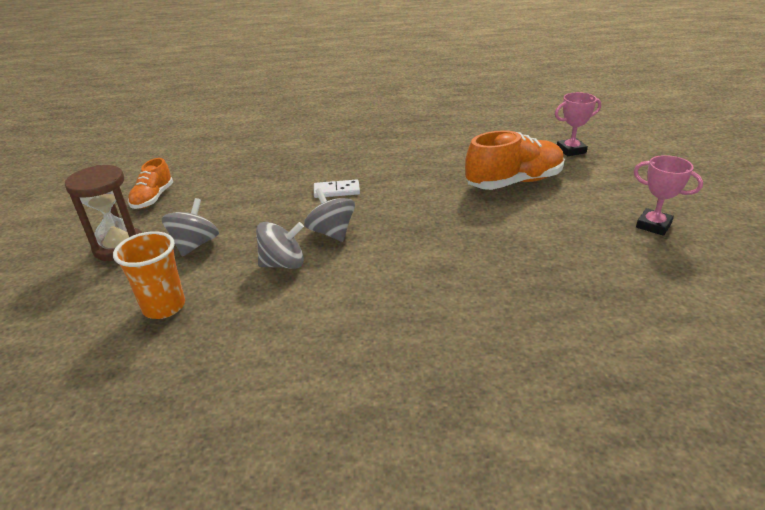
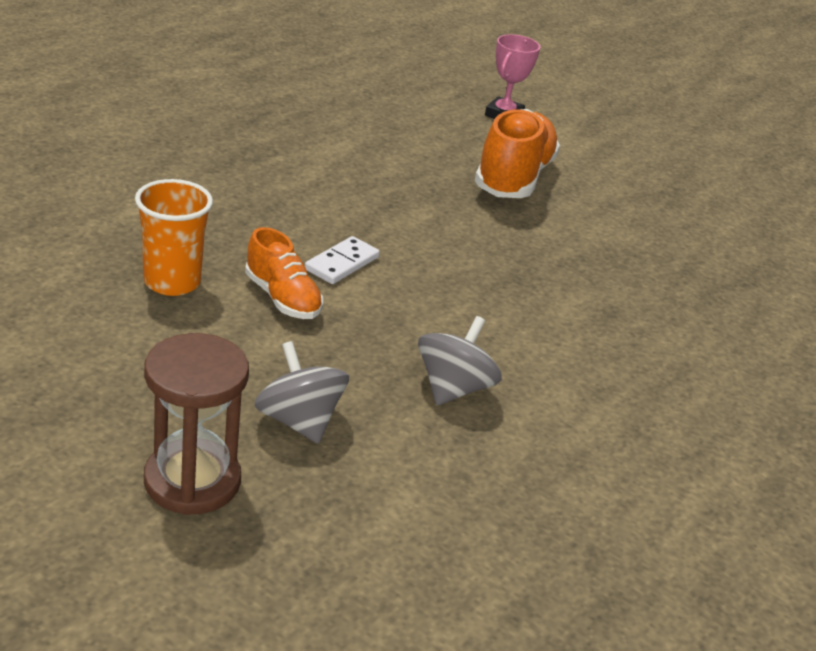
camera: 55 degrees left, 0 degrees up
orange cup [113,231,185,319] -> orange cup moved to [135,179,213,296]
orange shoe [128,158,173,209] -> orange shoe moved to [245,227,323,319]
grey spinning top [304,188,355,242] -> none
pink trophy [634,155,703,236] -> none

